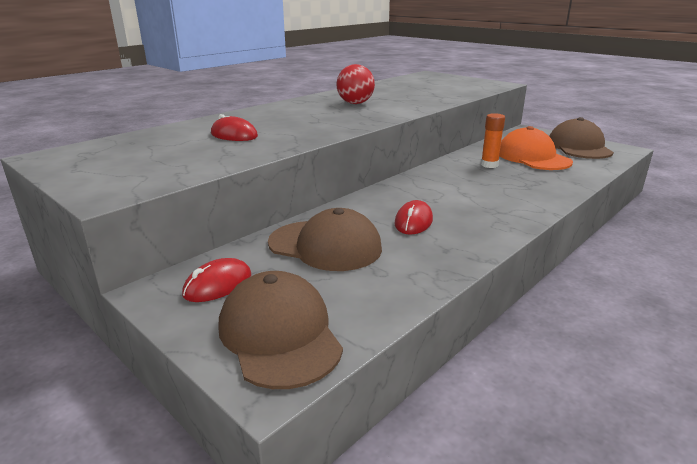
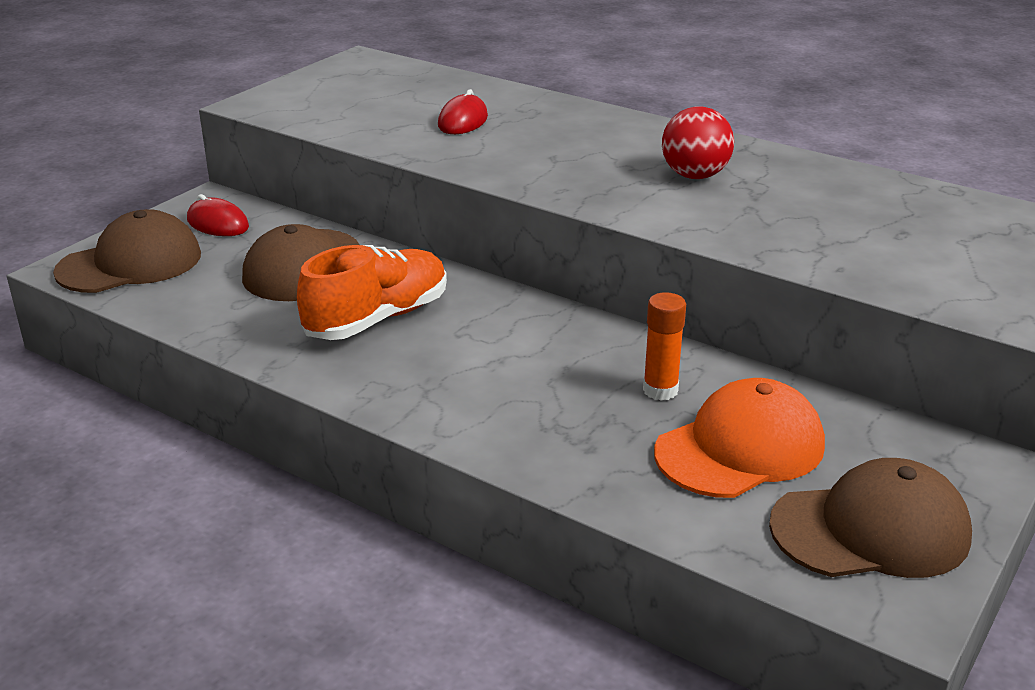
camera: 80 degrees right, 5 degrees up
red mouse [394,200,433,235] -> orange shoe [297,245,447,340]

